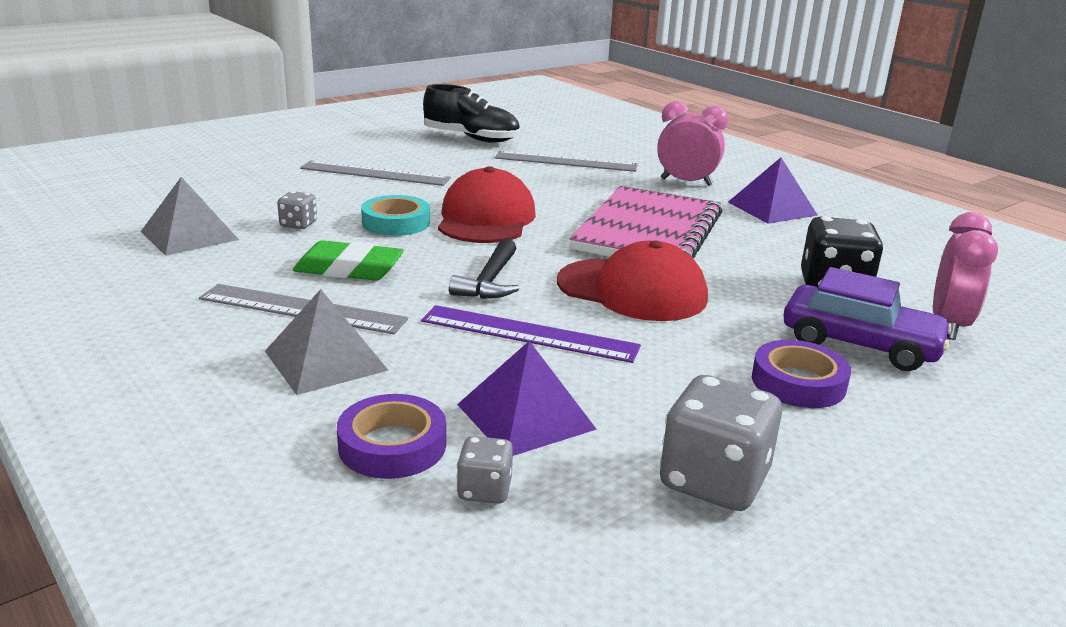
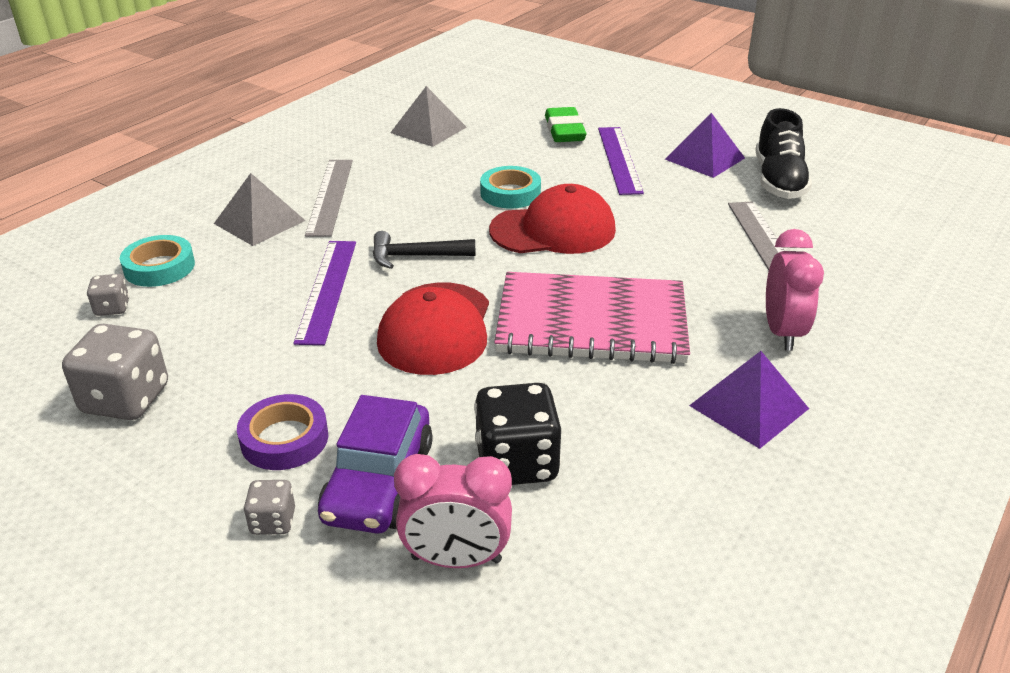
camera: 75 degrees right, 10 degrees up
grey dice [277,191,317,229] -> grey dice moved to [243,480,295,535]
green eraser [293,240,404,281] -> green eraser moved to [545,107,587,142]
grey ruler [300,160,451,186] -> purple ruler [598,127,644,195]
purple tape [337,394,446,479] -> turquoise tape [120,235,195,287]
purple pyramid [457,341,597,456] -> purple pyramid moved to [665,113,745,178]

